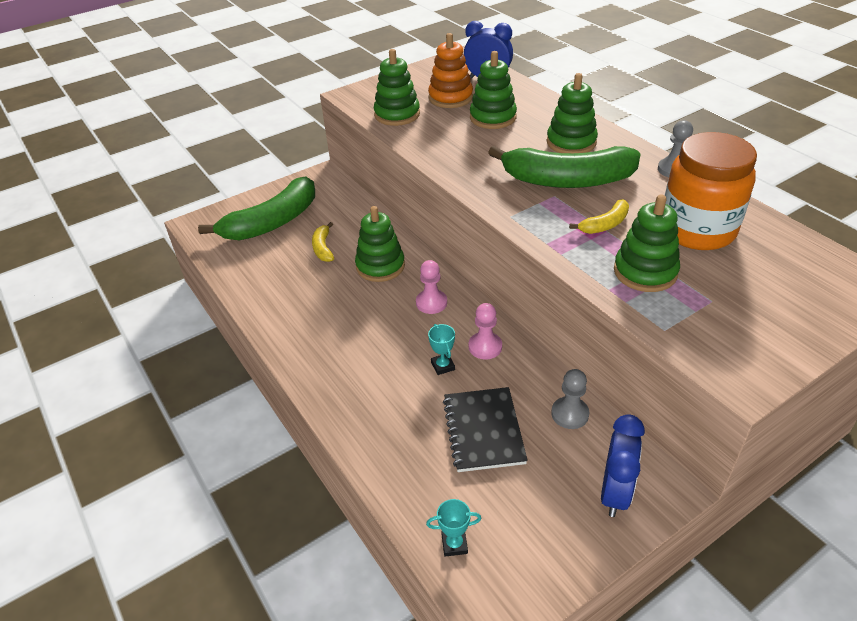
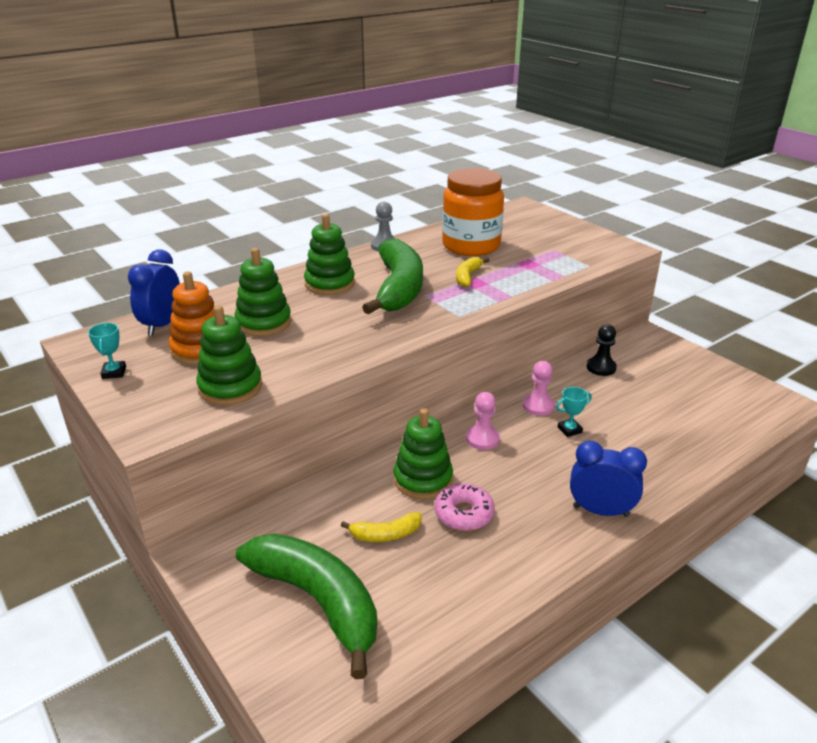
camera: 95 degrees left, 10 degrees down
turquoise trophy [426,499,481,557] -> turquoise trophy moved to [88,323,126,379]
black notebook [443,387,528,472] -> none
grey pawn [551,369,589,429] -> black pawn [586,324,617,376]
yellow banana [569,199,629,234] -> yellow banana turned 120 degrees counterclockwise [456,257,489,287]
blue clock [601,414,645,517] -> blue clock moved to [570,441,647,517]
green stacking toy [614,195,680,292] -> none
none -> pink donut [435,483,495,531]

